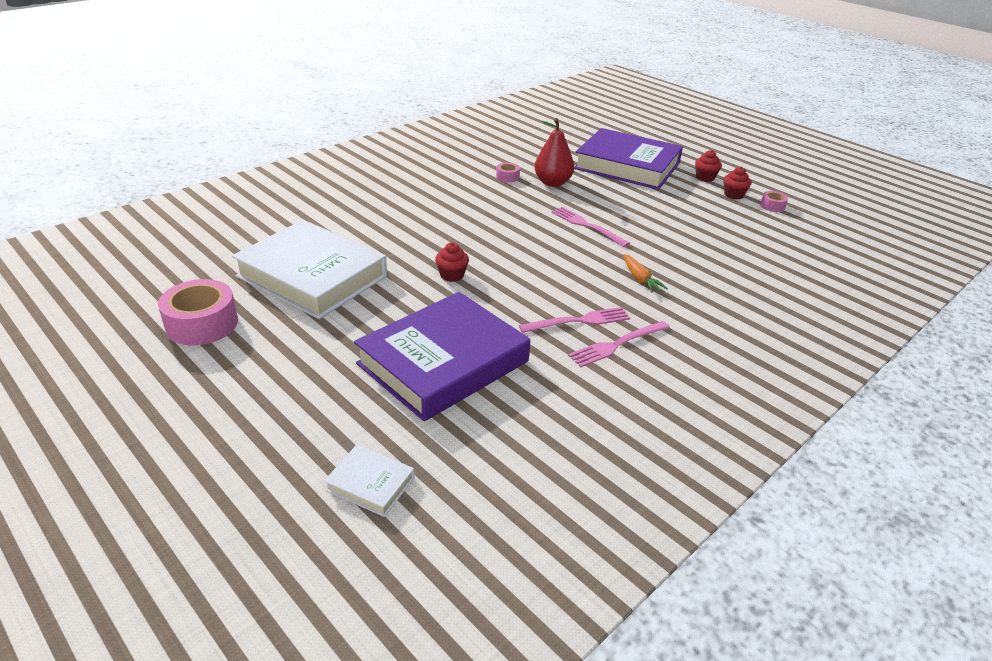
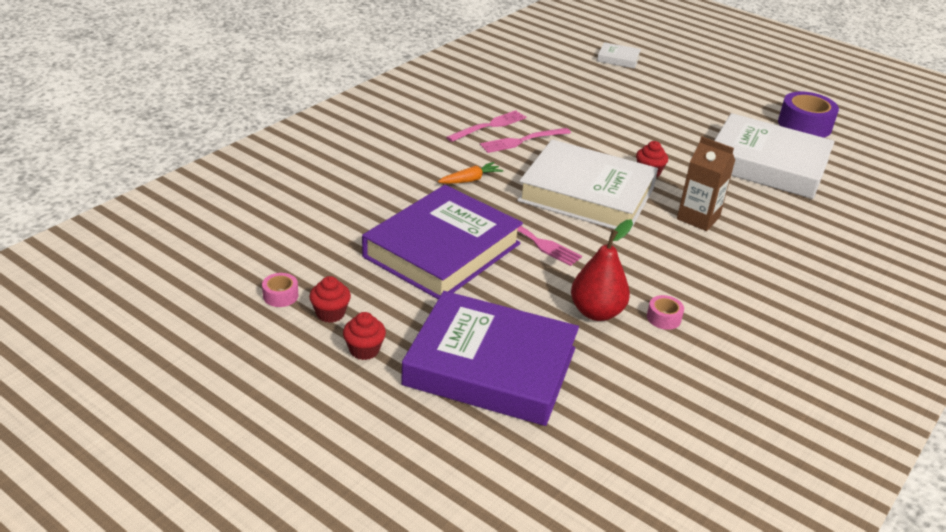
camera: 170 degrees right, 0 degrees up
pink tape [158,279,238,345] -> purple tape [778,91,839,138]
purple book [354,292,530,421] -> purple book moved to [362,185,523,299]
orange carrot [624,254,668,293] -> orange carrot turned 90 degrees clockwise [438,162,503,184]
none -> white book [517,139,658,233]
none -> brown carton [677,137,735,231]

